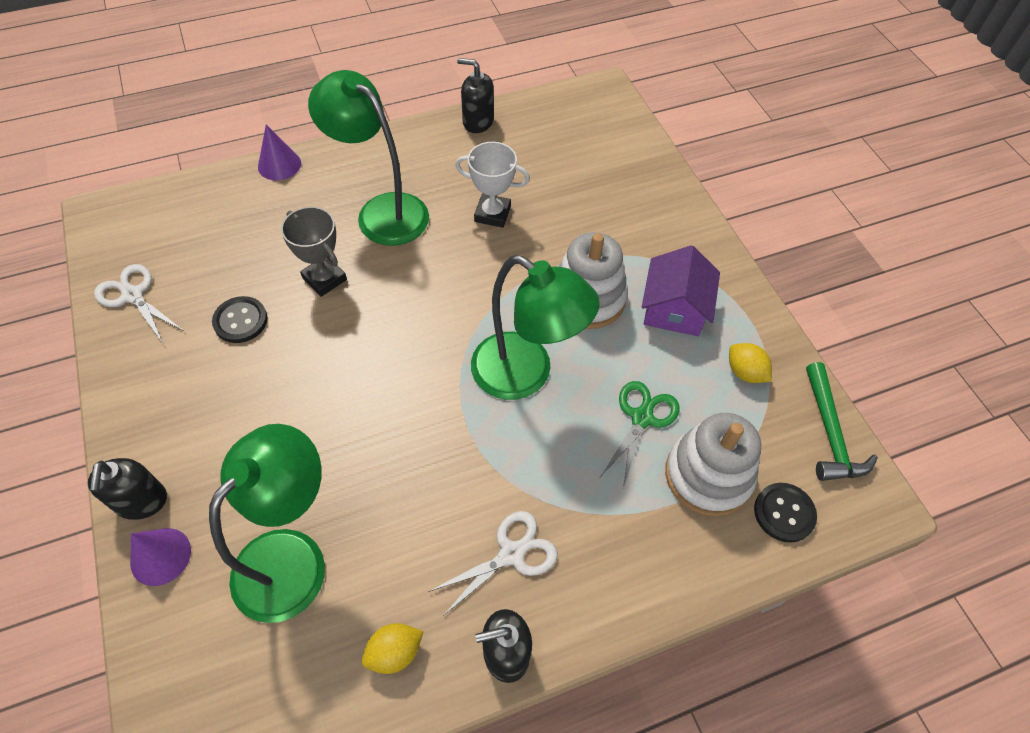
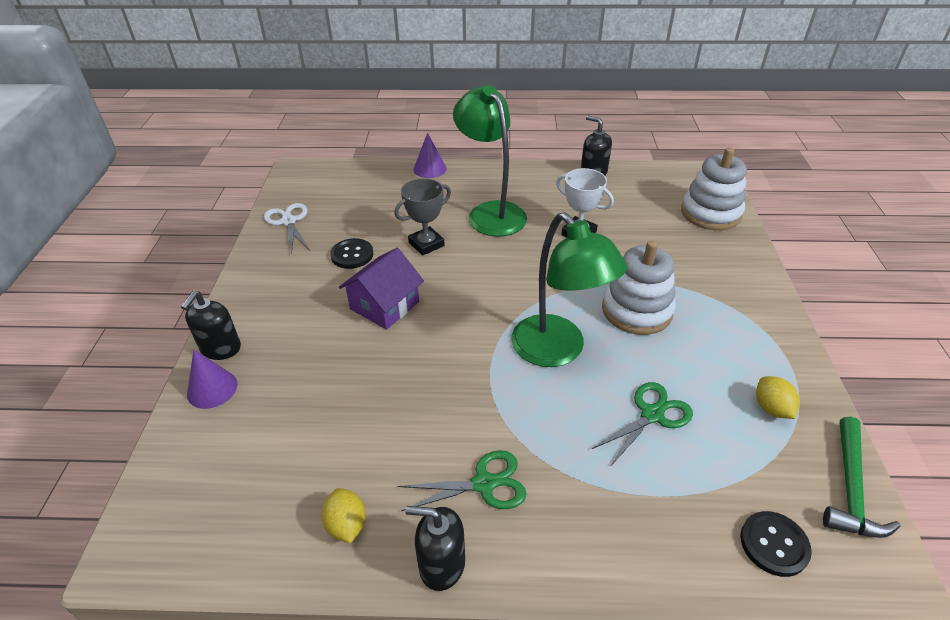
camera: 25 degrees right, 15 degrees down
green lamp [209,424,325,623] -> none
grey trophy [281,207,347,297] -> grey trophy turned 75 degrees clockwise [394,178,451,256]
yellow lemon [362,623,423,674] -> yellow lemon turned 75 degrees clockwise [321,488,366,544]
white scissors [428,511,558,616] -> green scissors [398,450,527,511]
purple house [642,245,720,336] -> purple house moved to [339,248,424,330]
white stacking toy [665,413,761,516] -> white stacking toy moved to [681,147,747,230]

